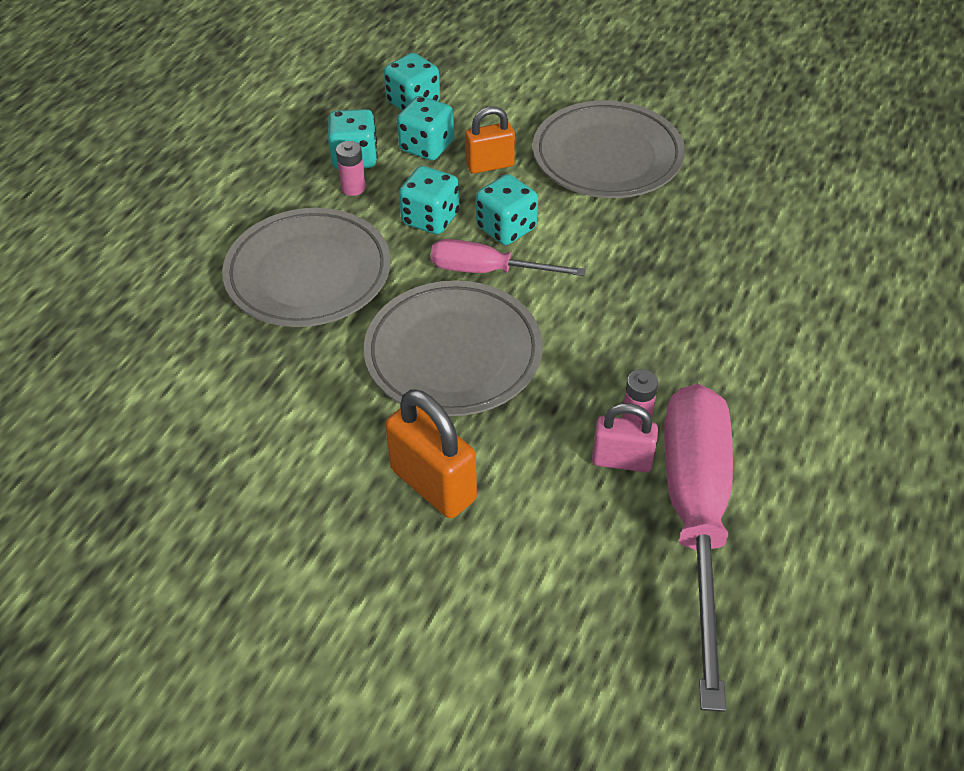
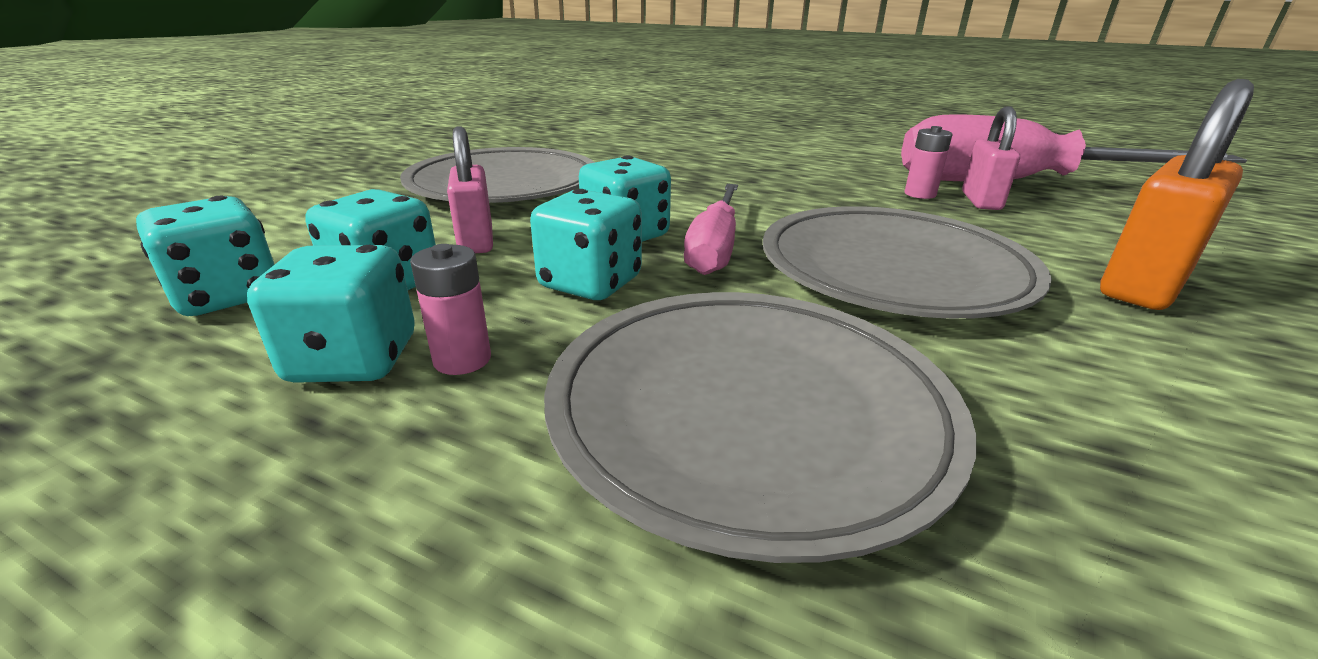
camera: 90 degrees left, 20 degrees down
orange padlock [465,106,515,174] -> pink padlock [447,126,493,253]

